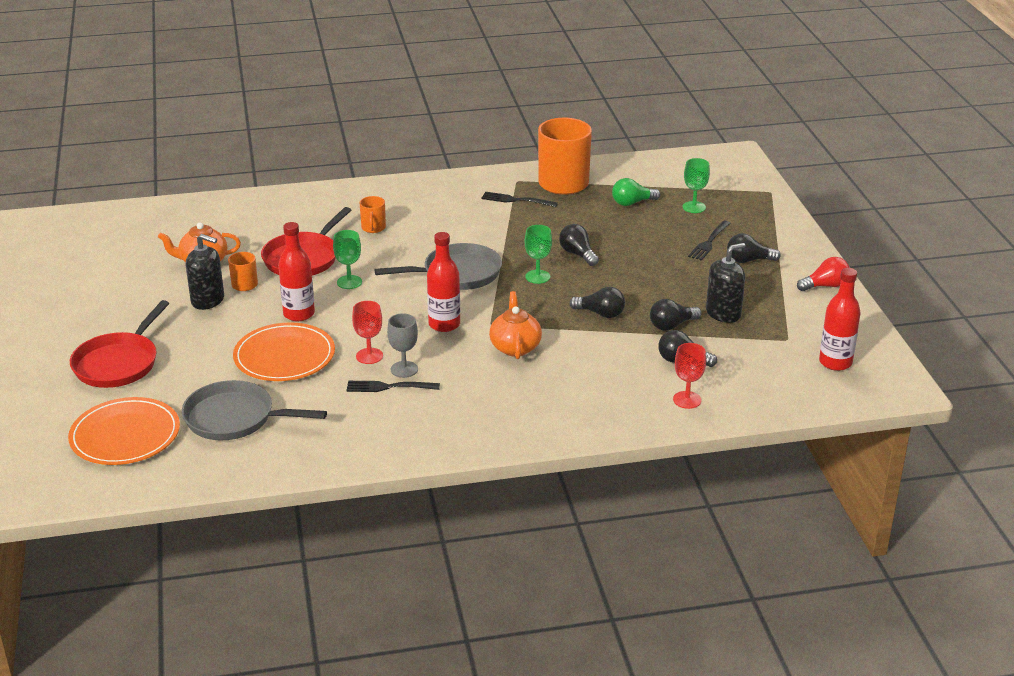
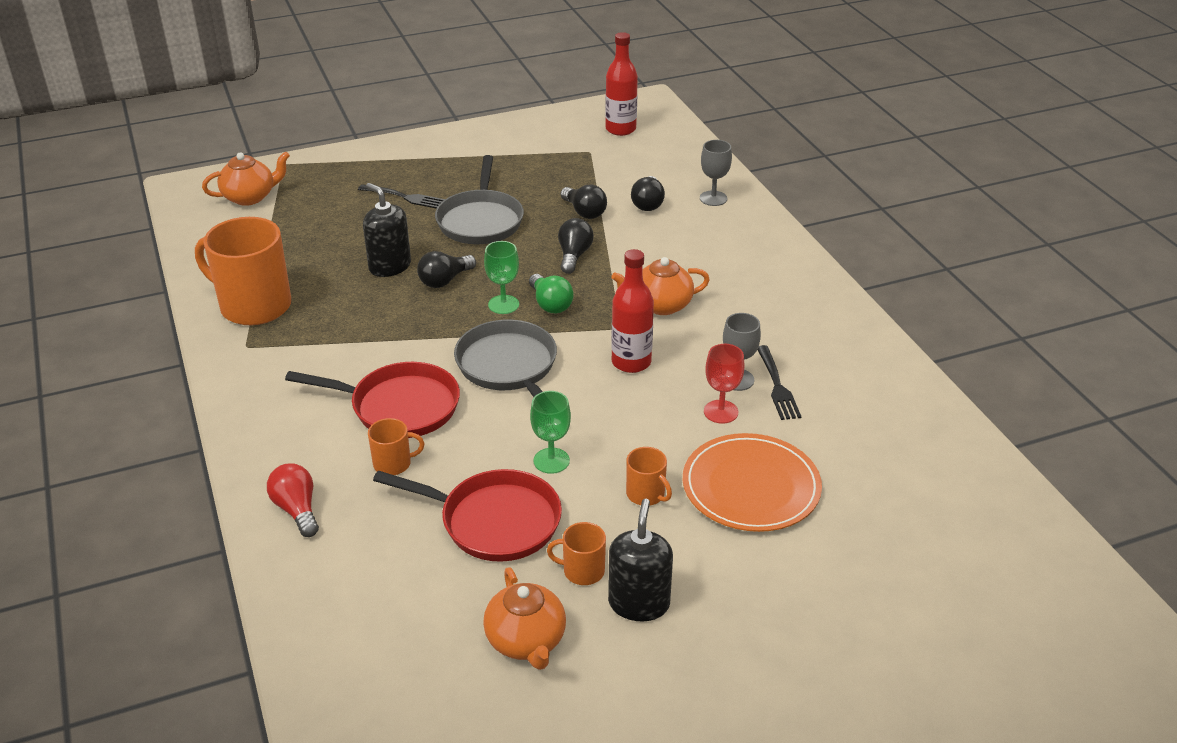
camera: 100 degrees left, 5 degrees up
orange plate [68,397,180,465] -> none
red pan [70,300,169,388] -> red pan moved to [285,362,460,438]
grey pan [182,380,327,440] -> grey pan moved to [435,155,524,244]
red bottle [278,222,315,321] -> orange mug [626,447,672,506]
black fork [481,192,558,207] -> none
green light bulb [612,178,660,206] -> green light bulb moved to [529,274,574,313]
red goblet [673,343,706,409] -> grey goblet [700,140,732,206]
green goblet [683,158,710,213] -> none
black soap dispenser [706,243,745,323] -> black soap dispenser moved to [363,183,411,277]
black light bulb [727,233,781,263] -> none
red light bulb [797,257,850,291] -> red light bulb moved to [267,464,319,537]
none -> orange teapot [202,151,290,206]

